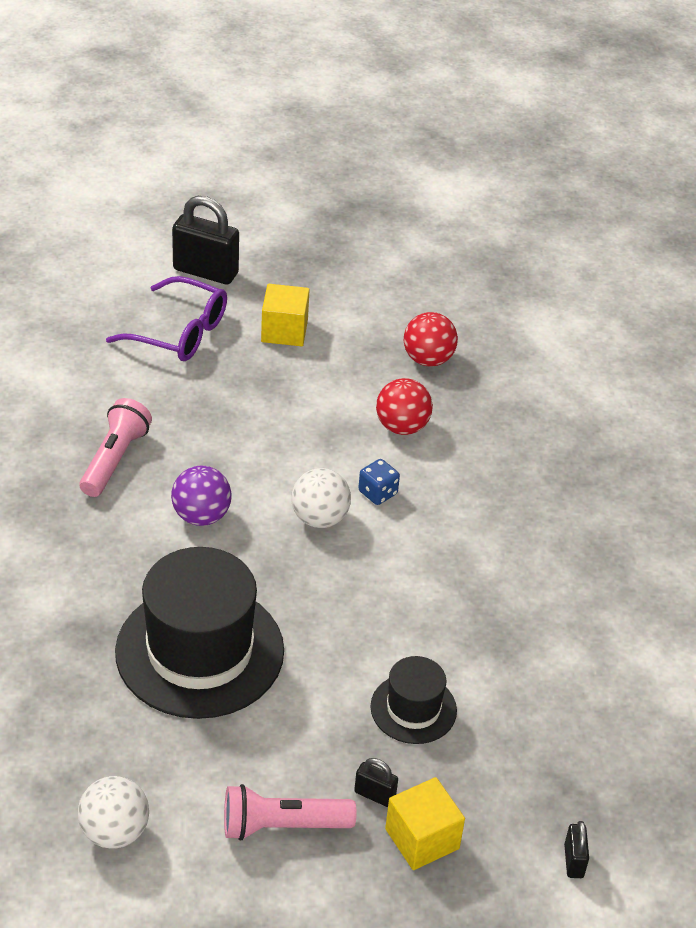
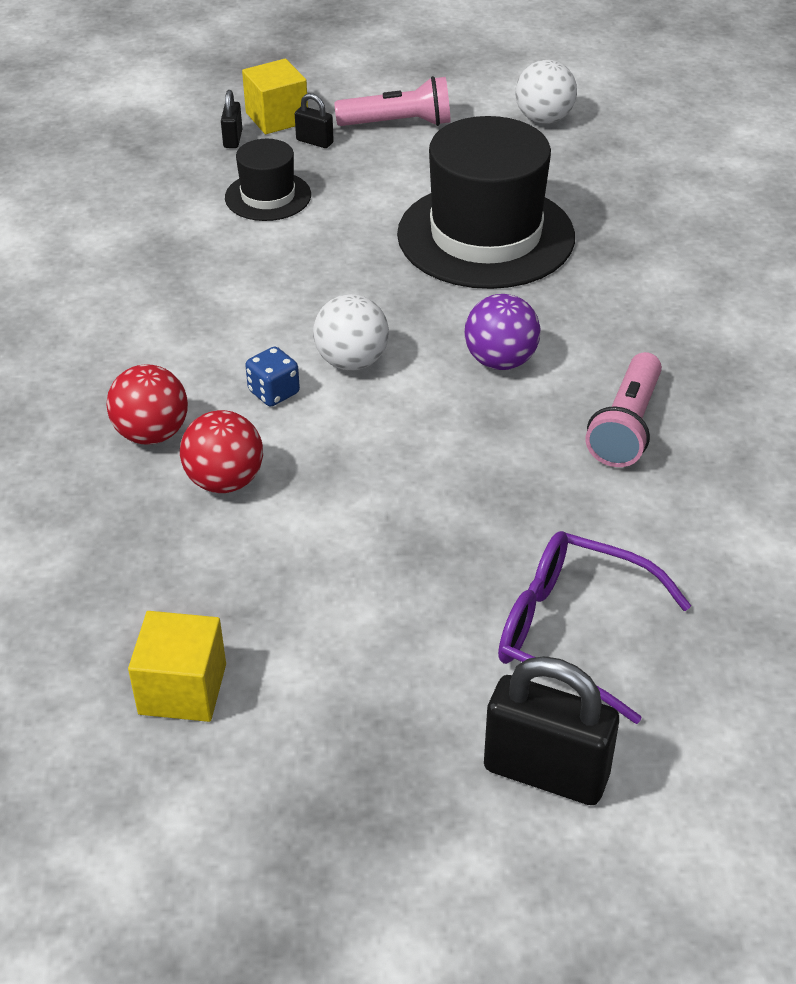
camera: 175 degrees left, 0 degrees up
yellow cube [261,284,310,346] -> yellow cube moved to [128,611,226,722]
red ball [404,312,458,366] -> red ball moved to [106,364,188,445]
black padlock [564,821,589,878] -> black padlock moved to [221,90,242,148]

